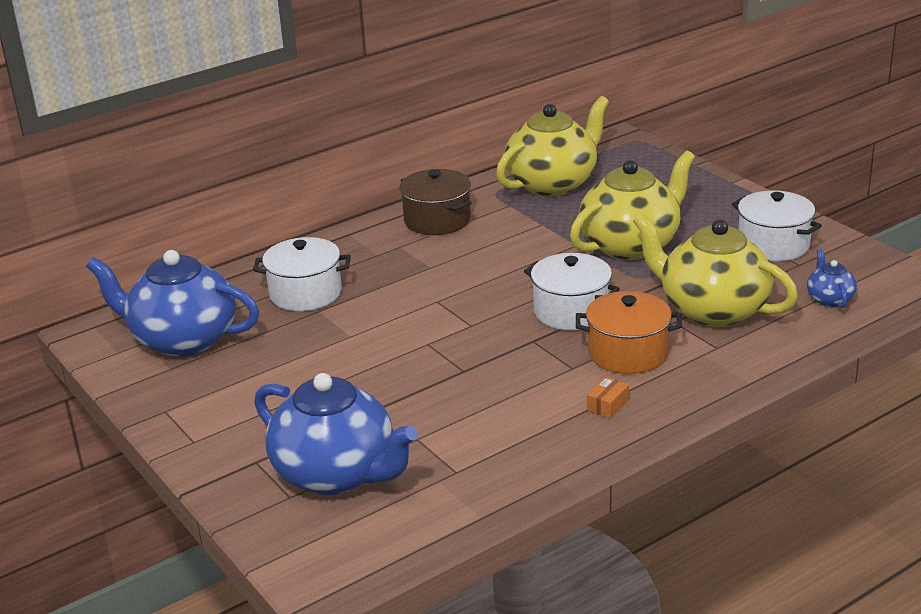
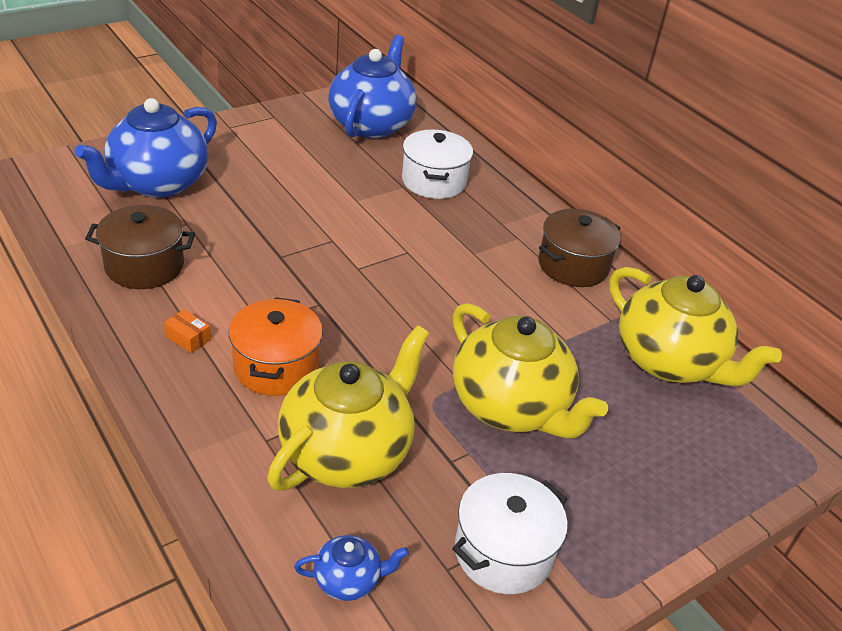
camera: 85 degrees right, 10 degrees up
white pot [524,253,620,330] -> none
none -> brown pot [85,205,195,289]

